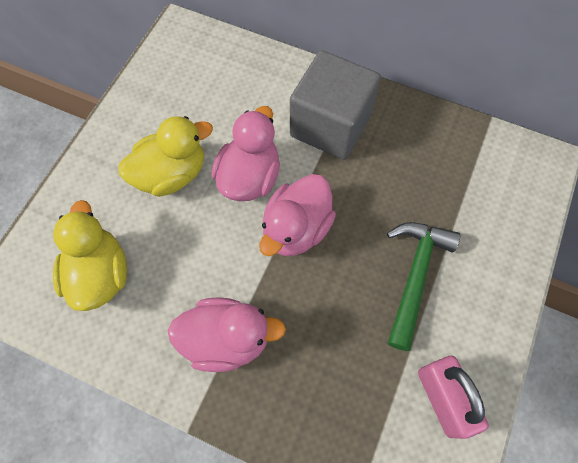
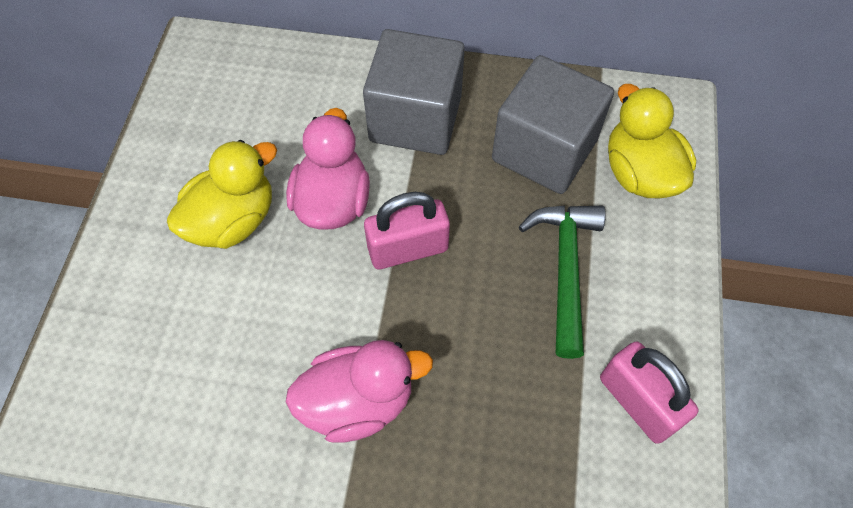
camera: 15 degrees left, 5 degrees down
yellow duck [53,200,127,311] -> yellow duck moved to [608,84,696,198]
pink duck [259,174,336,256] -> pink padlock [364,192,450,269]
none -> grey cube [492,55,614,194]

